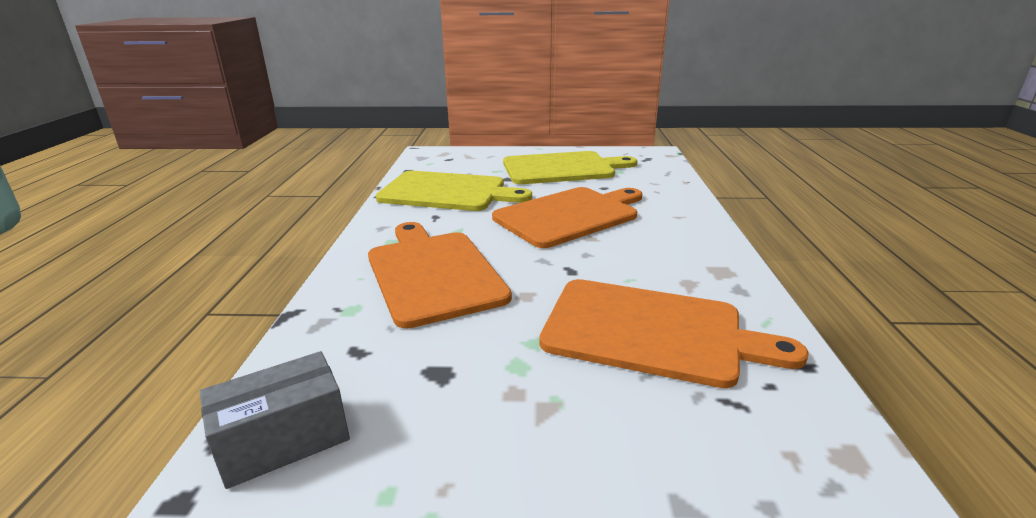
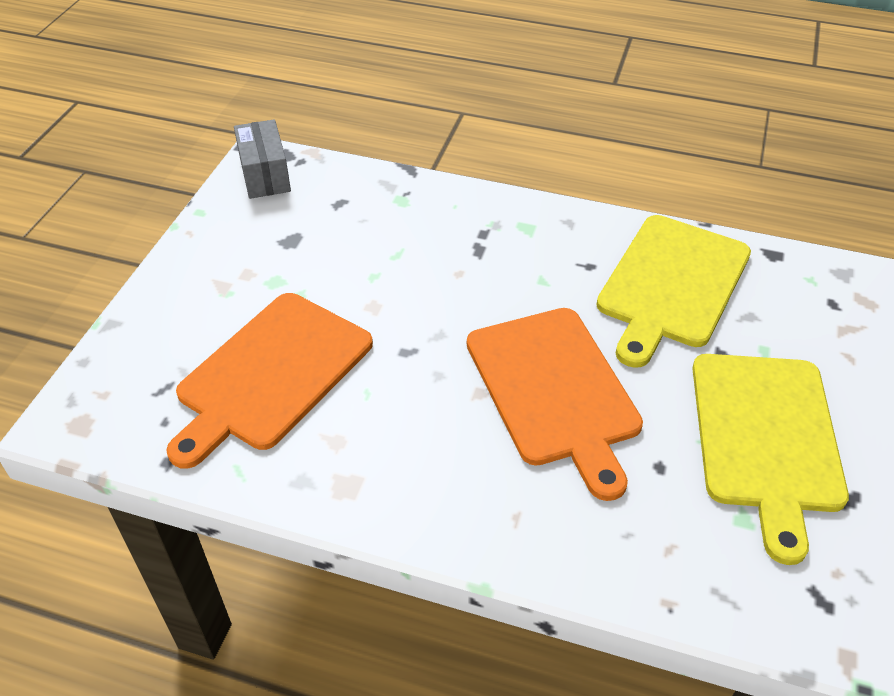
camera: 105 degrees right, 20 degrees up
orange cutting board [368,222,512,329] -> none

